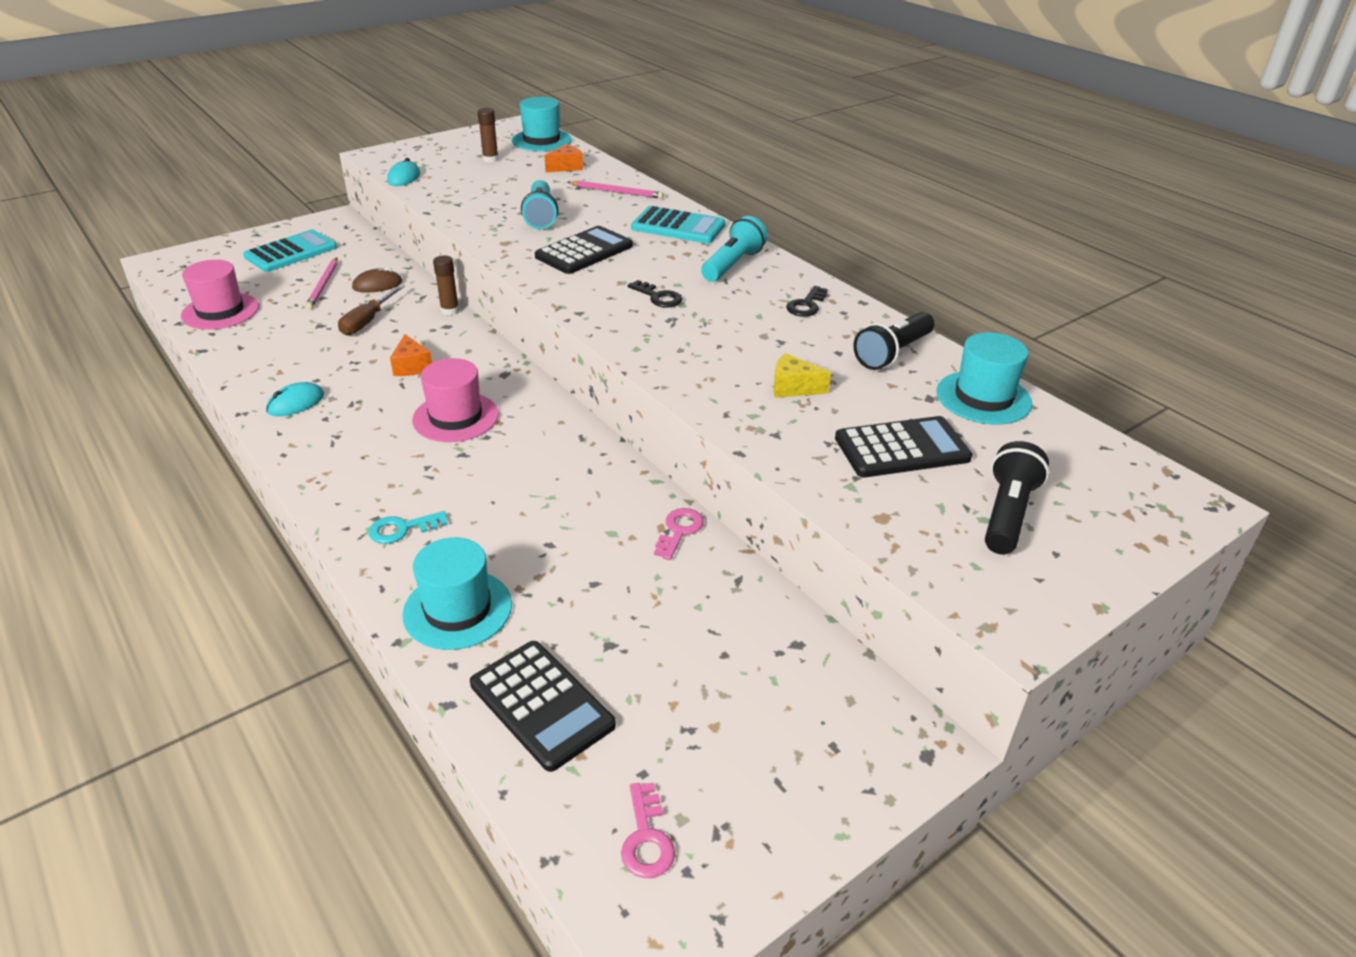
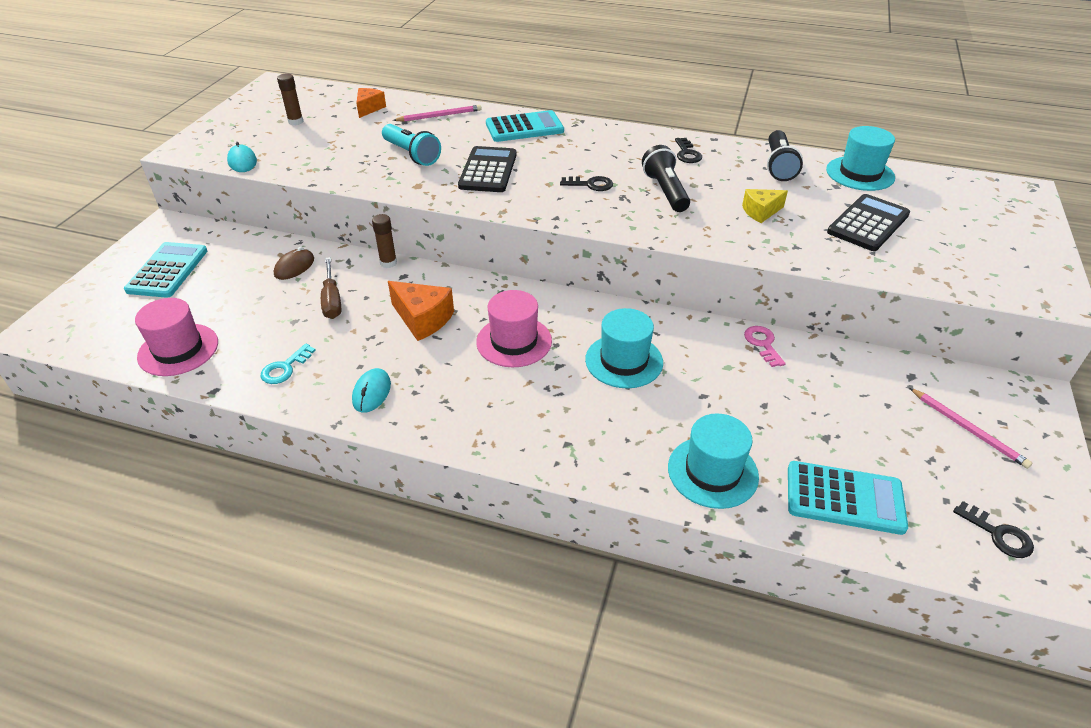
camera: 35 degrees left, 5 degrees up
pink pencil [306,257,338,309] -> pink pencil moved to [910,388,1032,469]
turquoise key [369,511,448,544] -> turquoise key moved to [261,343,316,384]
orange cheese [390,334,432,376] -> orange cheese [388,281,454,341], size x1.53
black calculator [470,641,616,772] -> turquoise calculator [788,461,908,535]
turquoise hat [512,97,572,151] -> turquoise hat moved to [585,308,663,388]
pink key [621,782,675,878] -> black key [953,501,1034,558]
turquoise flashlight [701,216,767,282] -> none
black flashlight [985,441,1049,555] -> black flashlight moved to [642,145,690,212]

